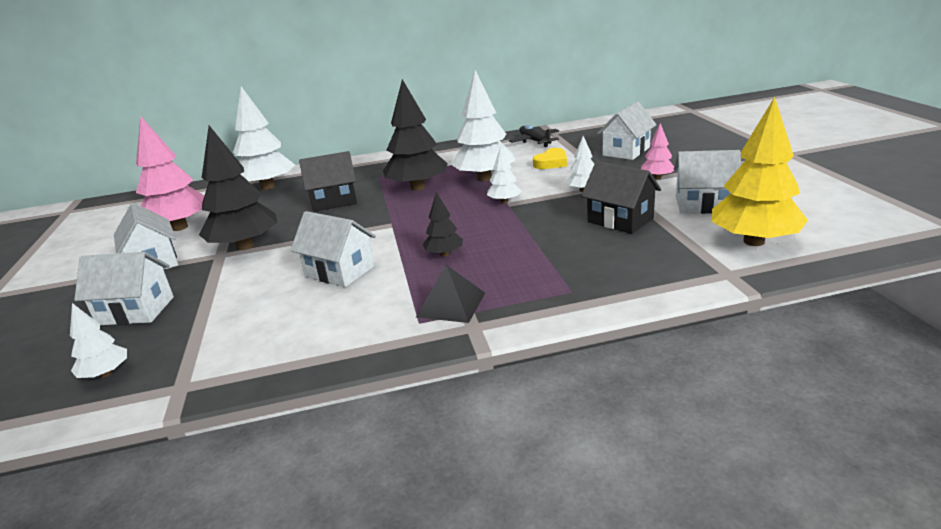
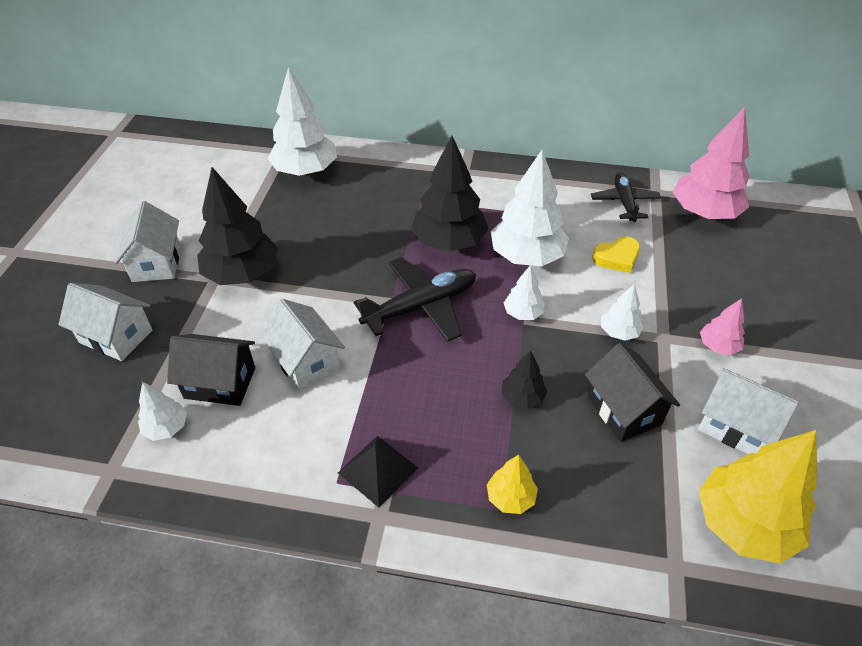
camera: 20 degrees right, 20 degrees up
white tree [70,303,127,378] -> white tree moved to [138,382,187,441]
pink tree [136,116,204,231] -> pink tree moved to [673,107,750,219]
black house [299,151,357,212] -> black house moved to [167,334,255,406]
black tree [423,192,463,257] -> black tree moved to [502,351,547,409]
white house [597,102,657,160] -> none
none -> black plane [354,257,476,342]
none -> yellow tree [487,455,538,514]

